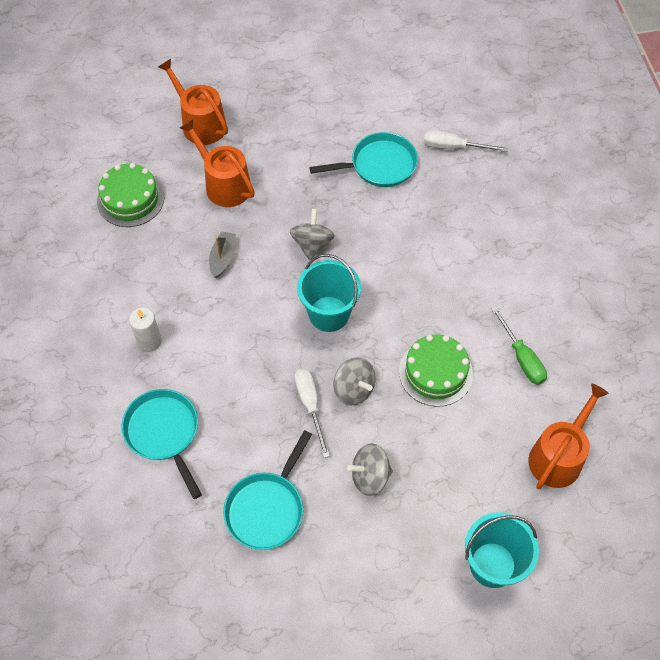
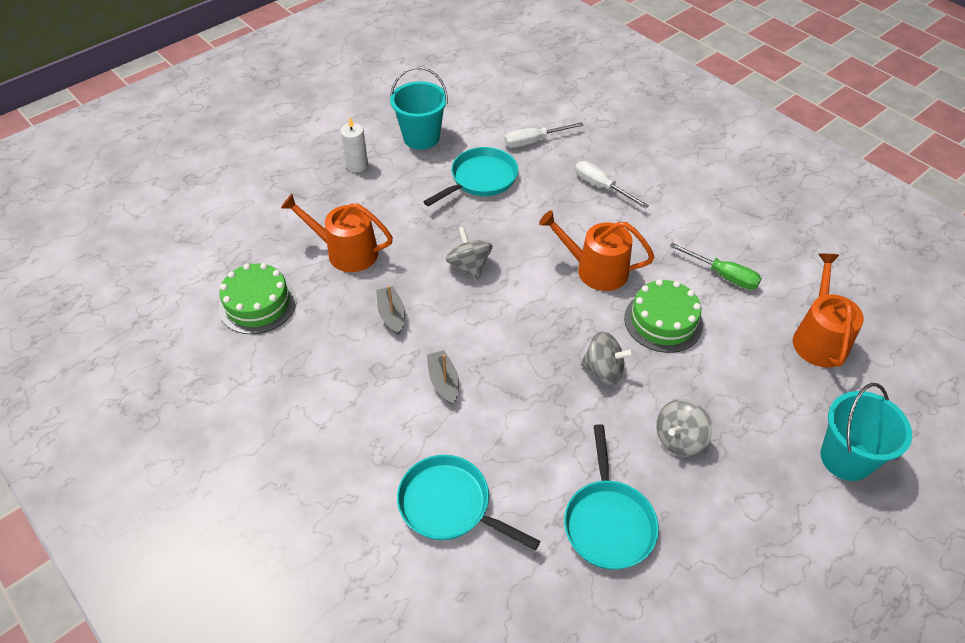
camera: 30 degrees left, 10 degrees down
white candle [129,308,162,352] -> white candle moved to [341,117,368,172]
orange watering can [158,59,228,145] -> orange watering can moved to [539,210,654,291]
white screwdriver [294,369,330,458] -> white screwdriver moved to [575,161,649,209]
turquoise bucket [297,254,361,332] -> turquoise bucket moved to [390,67,448,150]
none -> grey boat [427,350,459,405]

